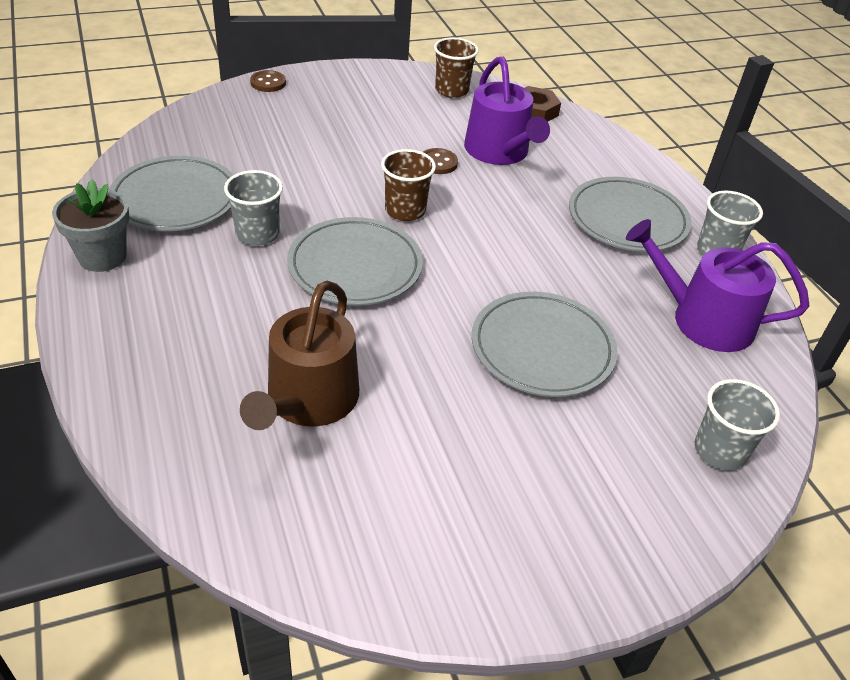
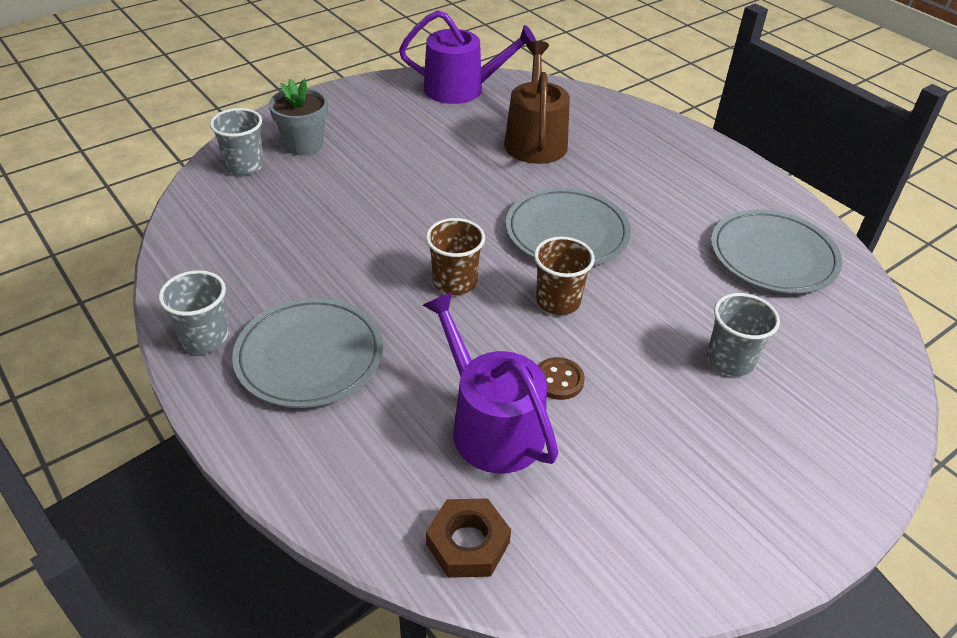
camera: 165 degrees right, 0 degrees up
grey flower pot [52,179,129,272] -> grey flower pot moved to [269,79,328,155]
grey cup [224,170,283,246] -> grey cup moved to [707,293,780,376]
brown button [250,70,286,92] -> none
brown cup [434,37,479,98] -> brown cup moved to [426,218,485,295]
grey plate [472,292,618,397] -> none
purple watering can [626,219,809,352] -> purple watering can moved to [399,10,536,104]

